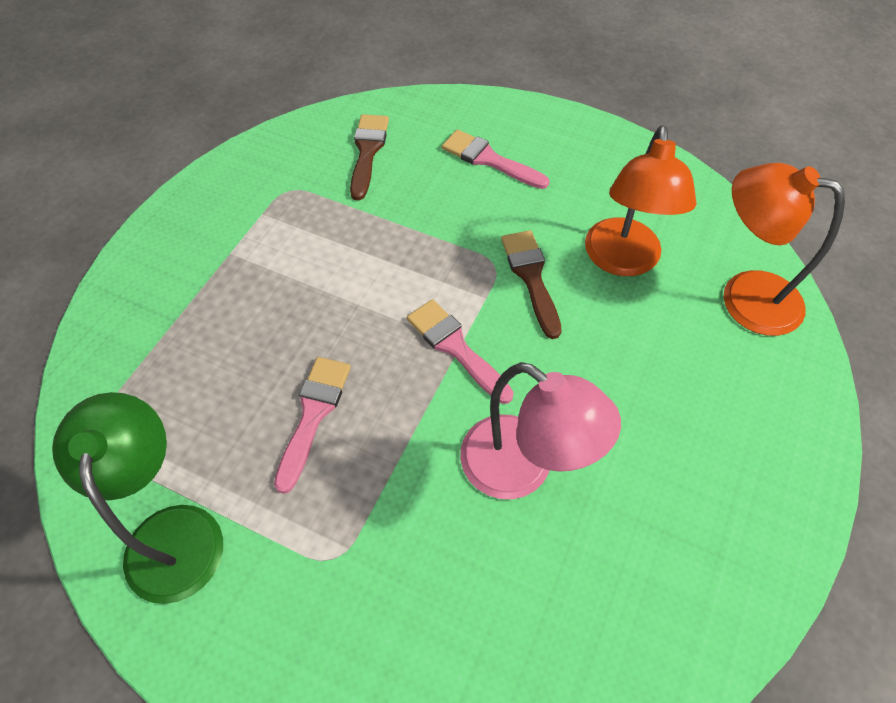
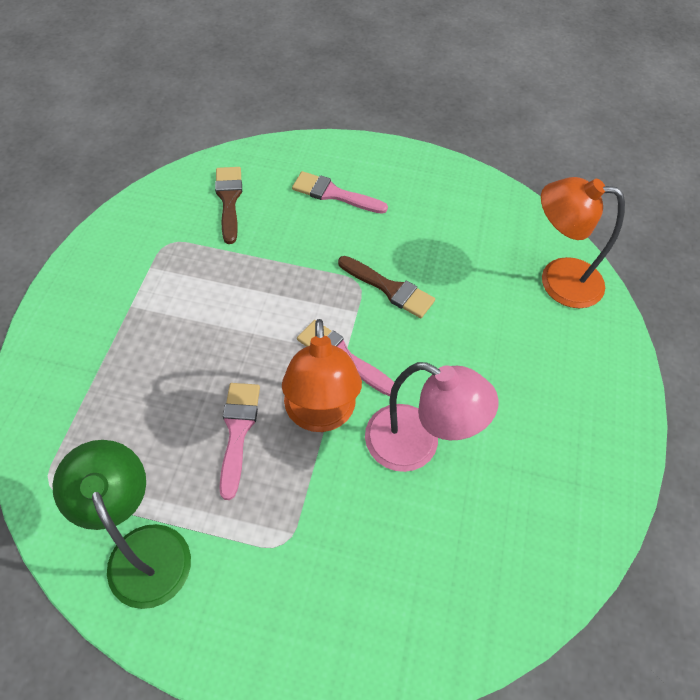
camera: 15 degrees left, 0 degrees up
brown brush [501,230,562,339] -> brown brush turned 150 degrees clockwise [338,256,435,318]
orange lamp [585,125,697,276] -> orange lamp moved to [282,319,362,432]

